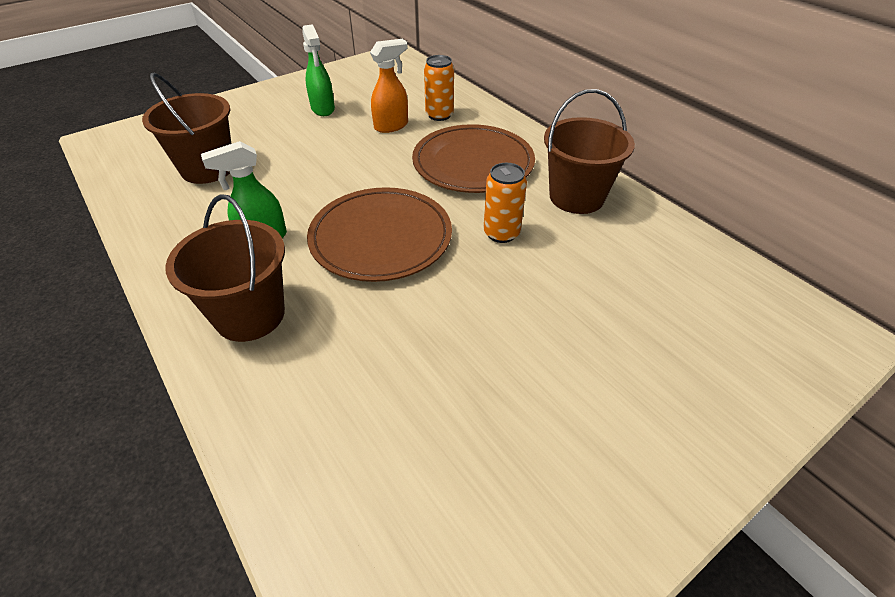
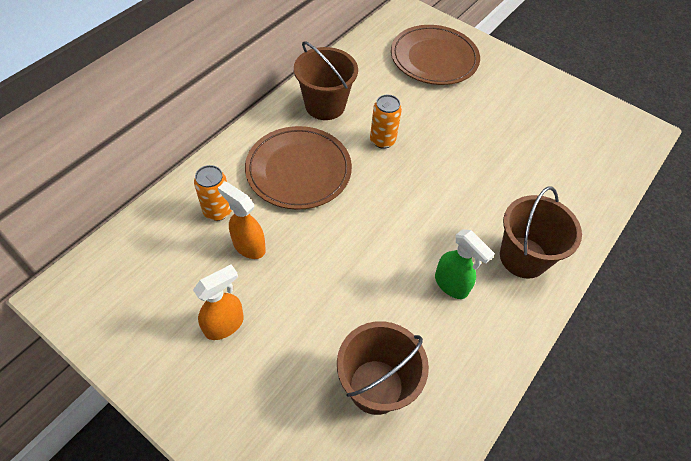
camera: 110 degrees left, 10 degrees up
green spray bottle [302,24,335,116] -> orange spray bottle [193,264,244,340]
brown plate [307,187,452,282] -> brown plate moved to [391,25,480,85]

